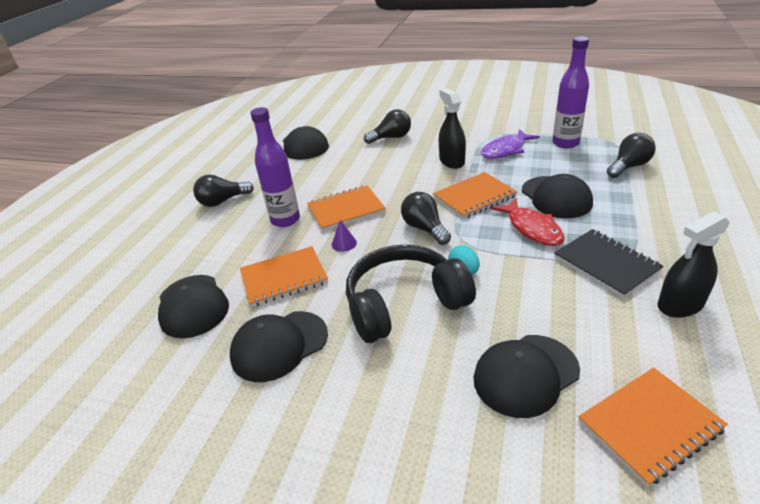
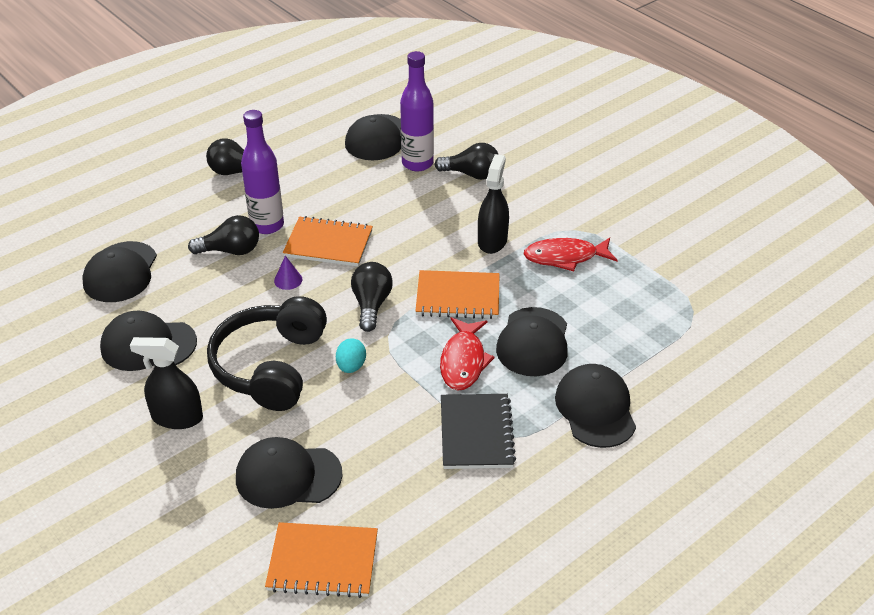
camera: 30 degrees right, 5 degrees up
orange notebook [240,246,328,307] -> none
black headphones [346,245,476,343] -> black headphones turned 90 degrees counterclockwise [207,296,327,411]
purple fish [481,129,540,159] -> red fish [524,238,618,271]
purple bottle [552,36,589,148] -> purple bottle moved to [400,51,434,171]
black light bulb [607,133,656,178] -> black light bulb moved to [188,215,259,255]
black spray bottle [657,211,730,318] -> black spray bottle moved to [130,337,203,429]
none -> black cap [555,364,636,448]

